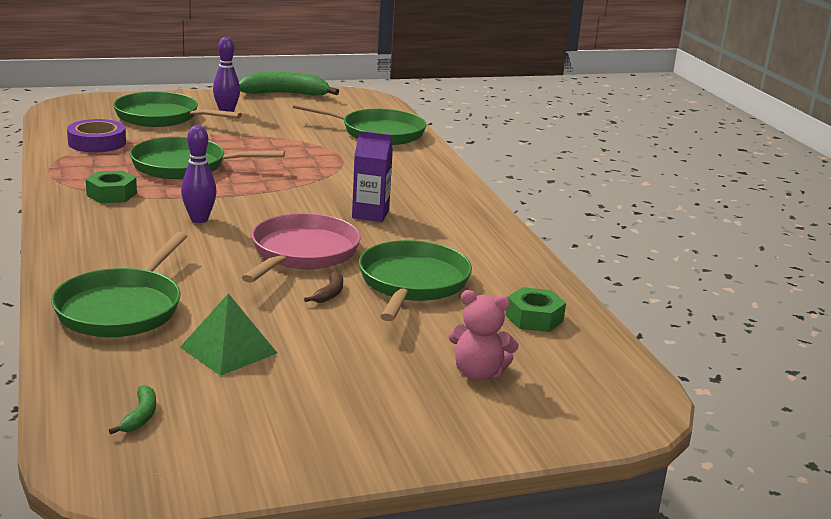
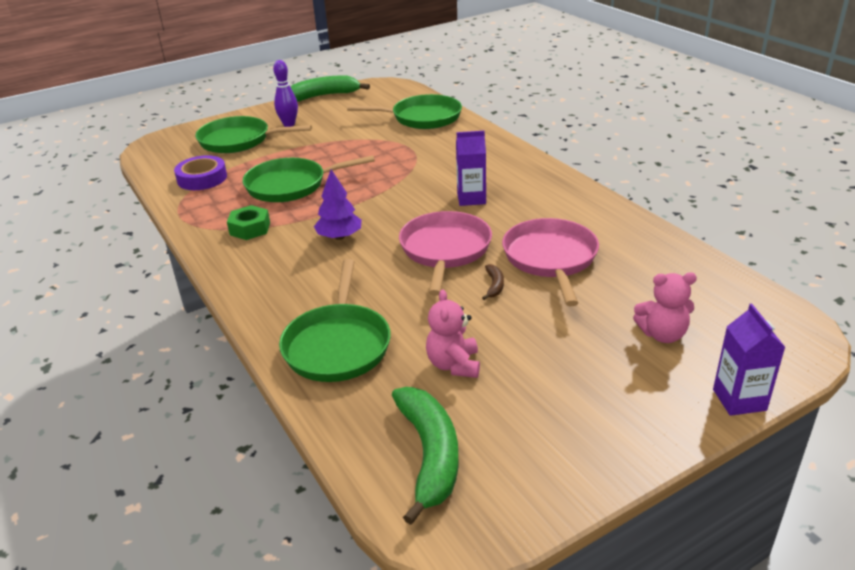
camera: 10 degrees left, 10 degrees up
green banana [109,385,156,434] -> green banana [392,387,458,525], size x2.29
green pyramid [180,293,278,376] -> pink teddy bear [426,289,480,378]
purple bowling pin [181,125,217,223] -> purple tree [314,170,362,240]
green pan [359,240,472,321] -> pink pan [502,218,599,306]
green nut [505,287,566,332] -> none
none -> purple carton [713,304,786,416]

